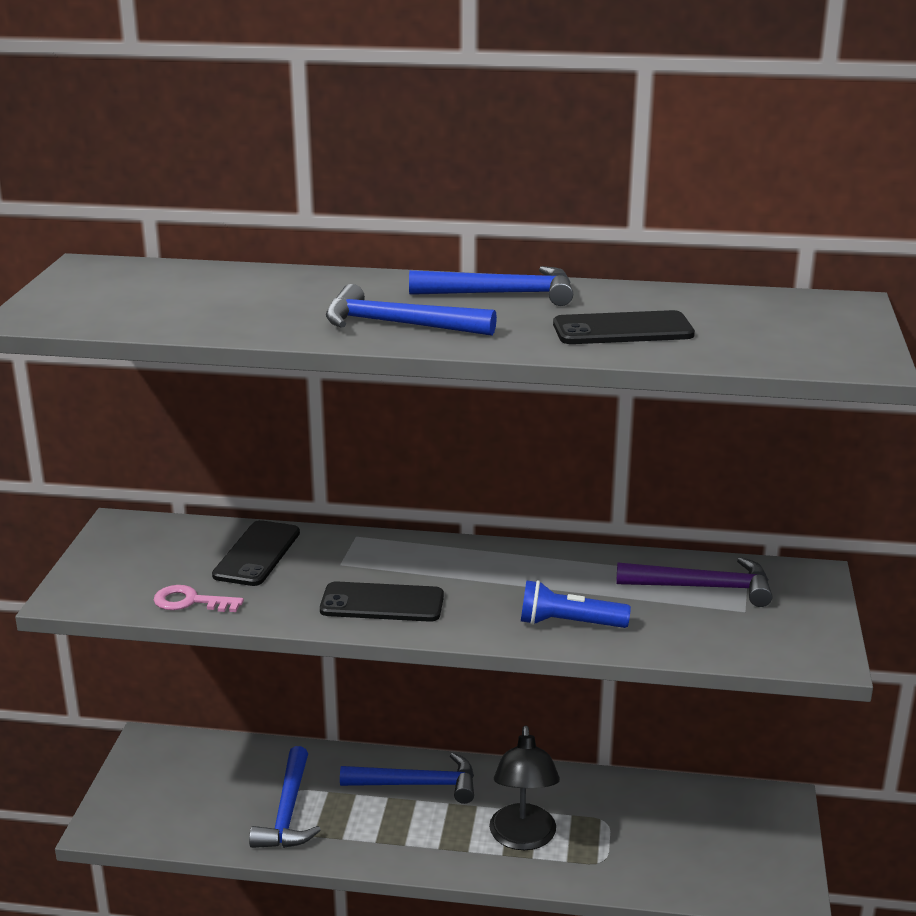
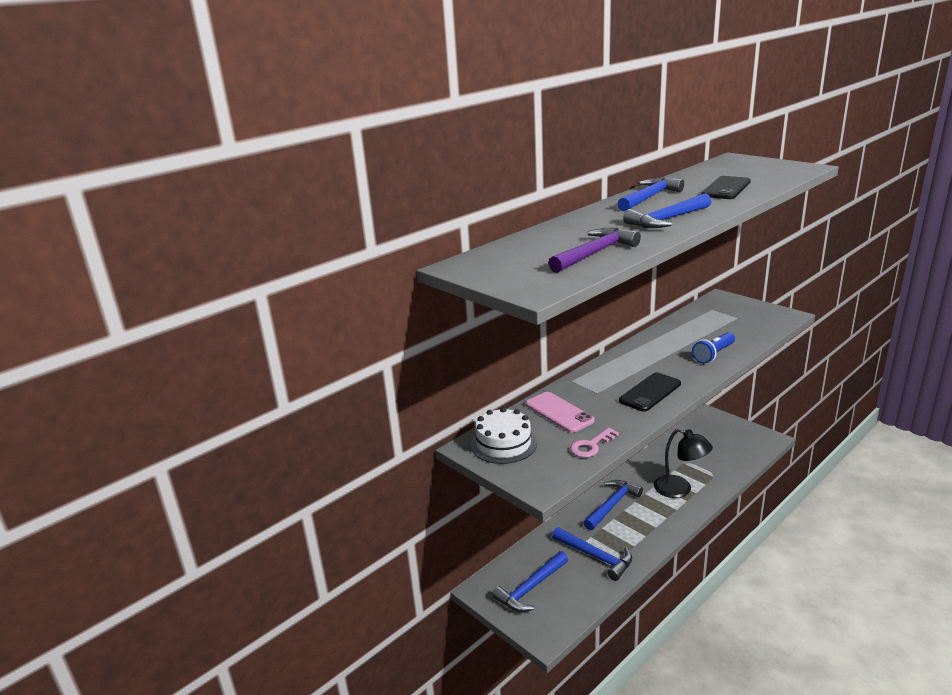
camera: 50 degrees left, 0 degrees up
black phone [212,520,300,586] -> pink phone [525,392,595,433]
purple hammer [616,557,772,607] -> purple hammer moved to [548,228,641,273]
none -> white cake [471,407,537,464]
none -> blue hammer [492,551,568,612]

